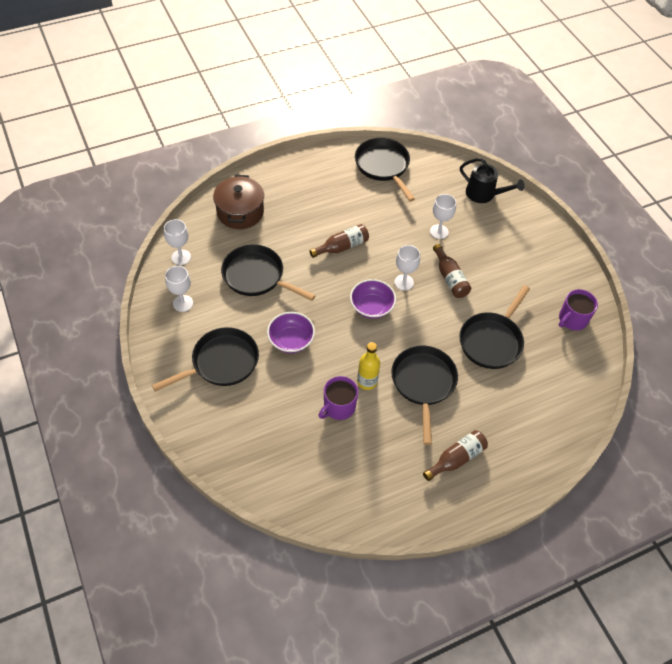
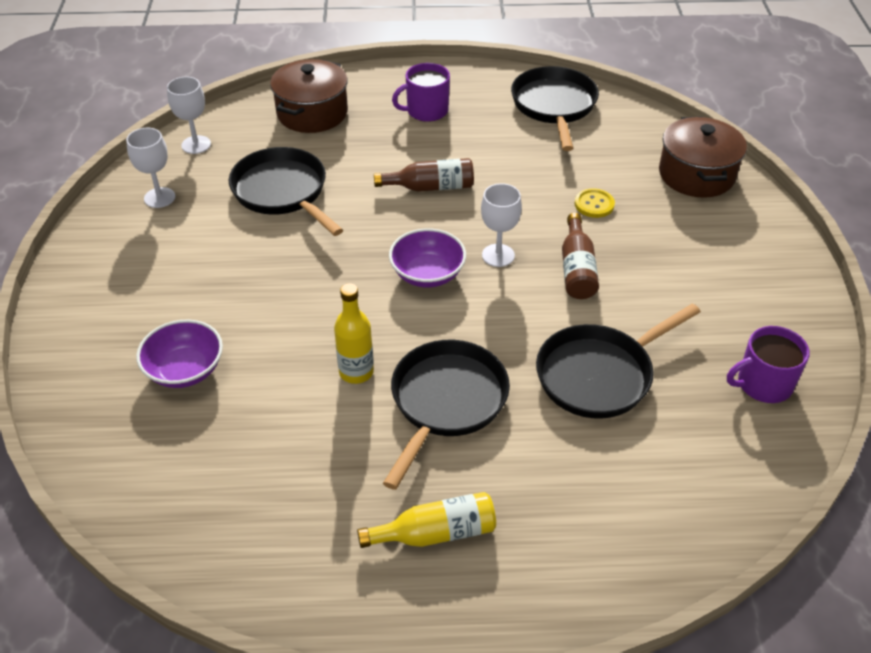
camera: 25 degrees right, 10 degrees down
black pan [152,327,259,392] -> none
purple bowl [267,312,315,353] -> purple bowl moved to [136,320,223,388]
purple mug [318,376,358,420] -> purple mug moved to [392,63,450,122]
brown bottle [423,430,488,481] -> yellow bottle [357,492,496,548]
white goblet [430,194,456,239] -> yellow button [575,188,615,218]
black watering can [460,158,525,203] -> brown pot [659,116,747,198]

